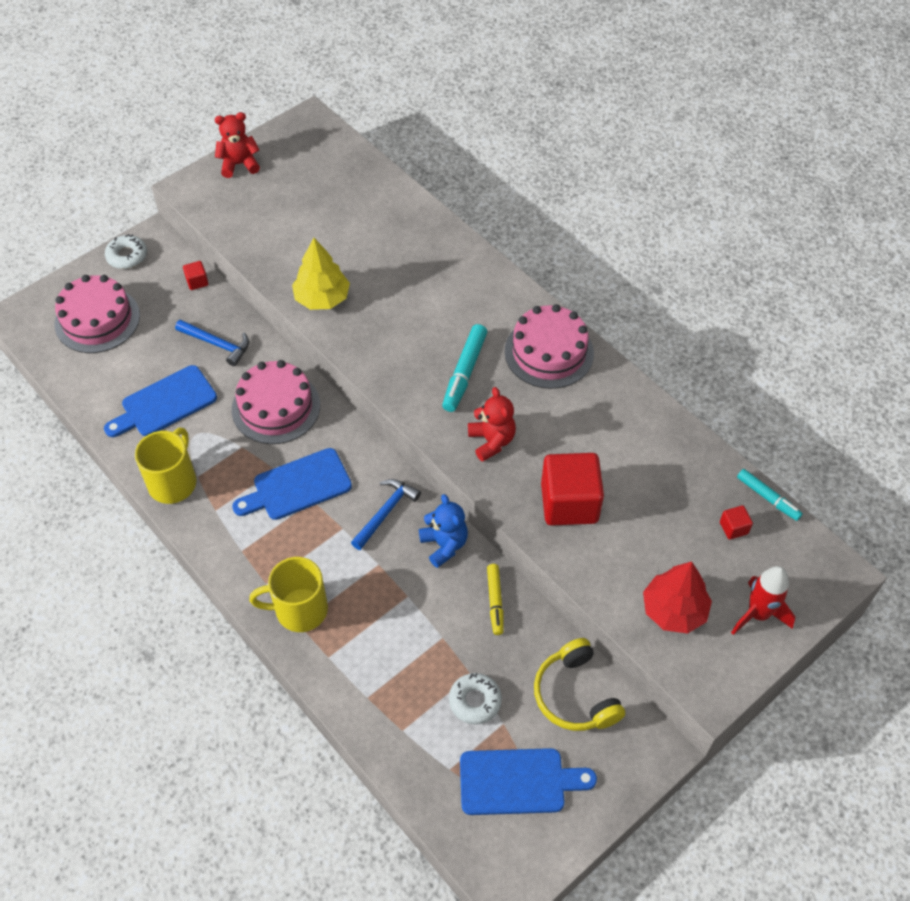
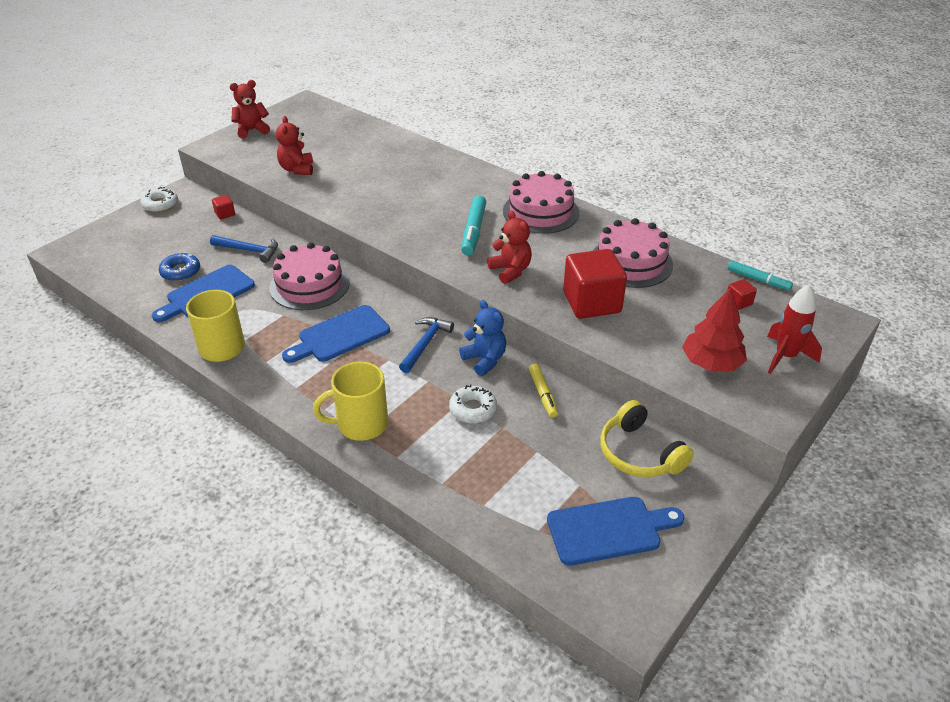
camera: 10 degrees left, 15 degrees down
pink cake [54,275,140,353] -> pink cake moved to [593,218,673,288]
yellow tree [292,238,350,310] -> none
white donut [449,673,502,725] -> white donut moved to [449,384,497,424]
none -> blue donut [159,253,200,281]
none -> red teddy bear [276,116,313,175]

